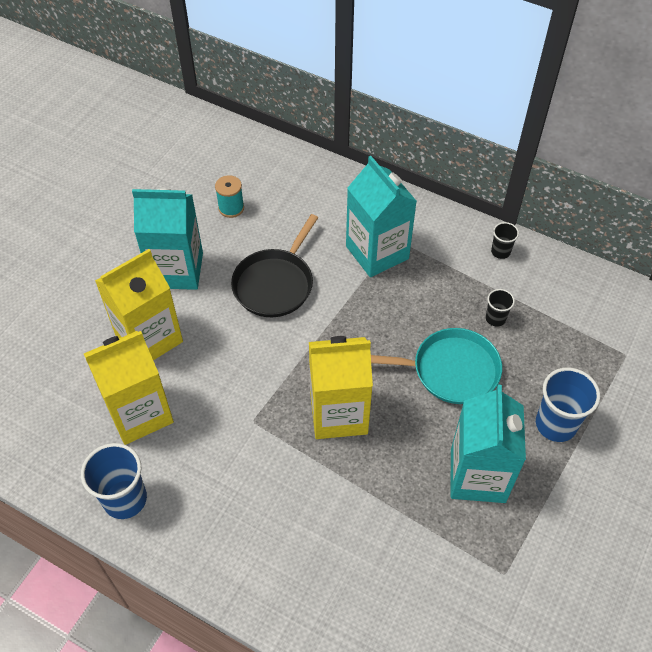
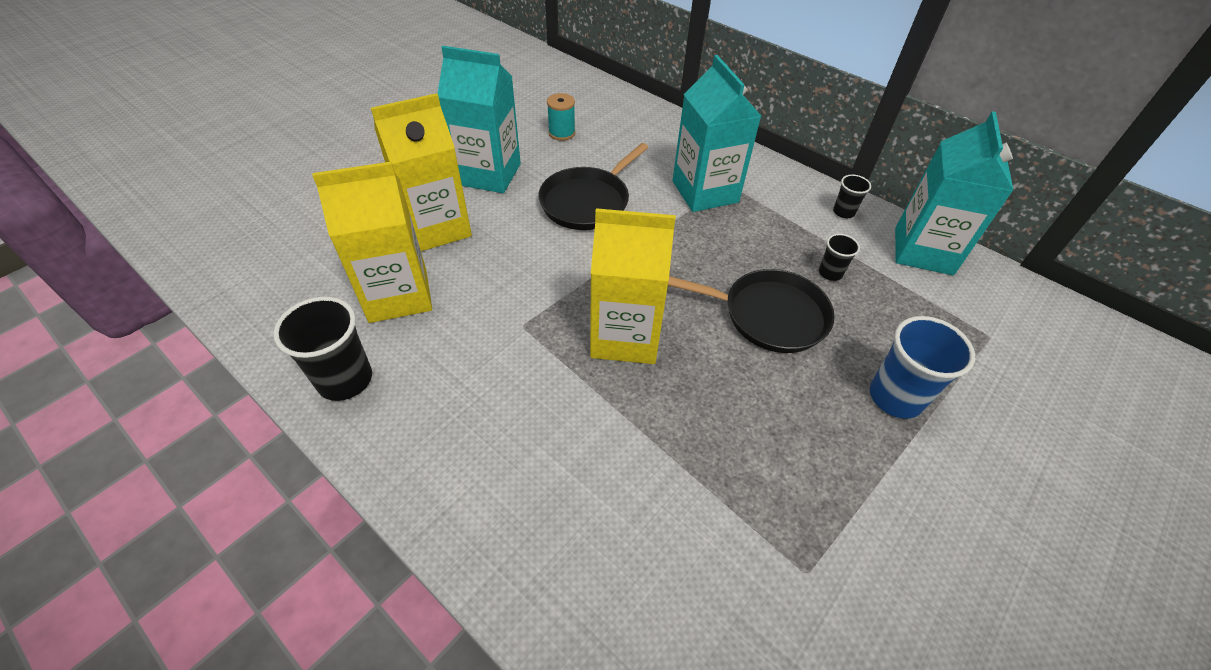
camera: 10 degrees right, 5 degrees down
blue cup [81,443,147,519] -> black cup [274,297,372,401]
turquoise pan [371,328,502,404] -> black pan [668,269,835,353]
turquoise carton [450,385,526,503] -> turquoise carton moved to [895,112,1014,275]

